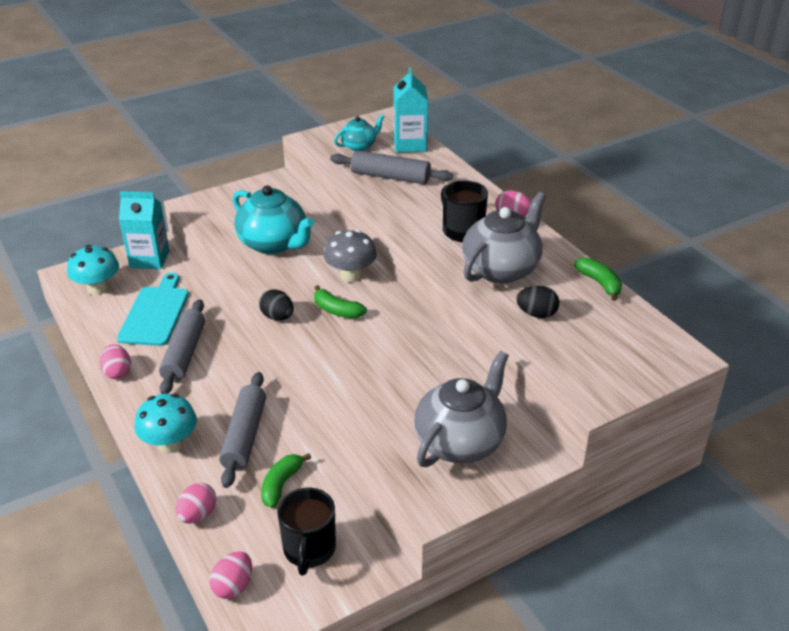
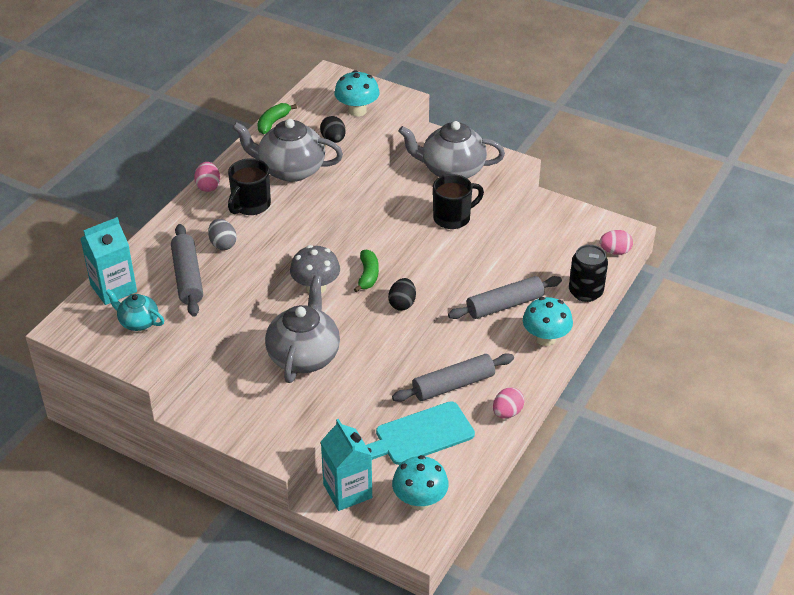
camera: 120 degrees left, 5 degrees up
pink egg [176,483,216,523] -> black can [569,245,608,302]
turquoise teapot [233,185,315,254] -> grey teapot [265,276,340,383]
green banana [261,453,311,508] -> none
black mug [277,487,336,575] -> black mug moved to [433,174,484,229]
none -> grey egg [208,219,237,250]
none -> turquoise mushroom [334,70,380,117]

